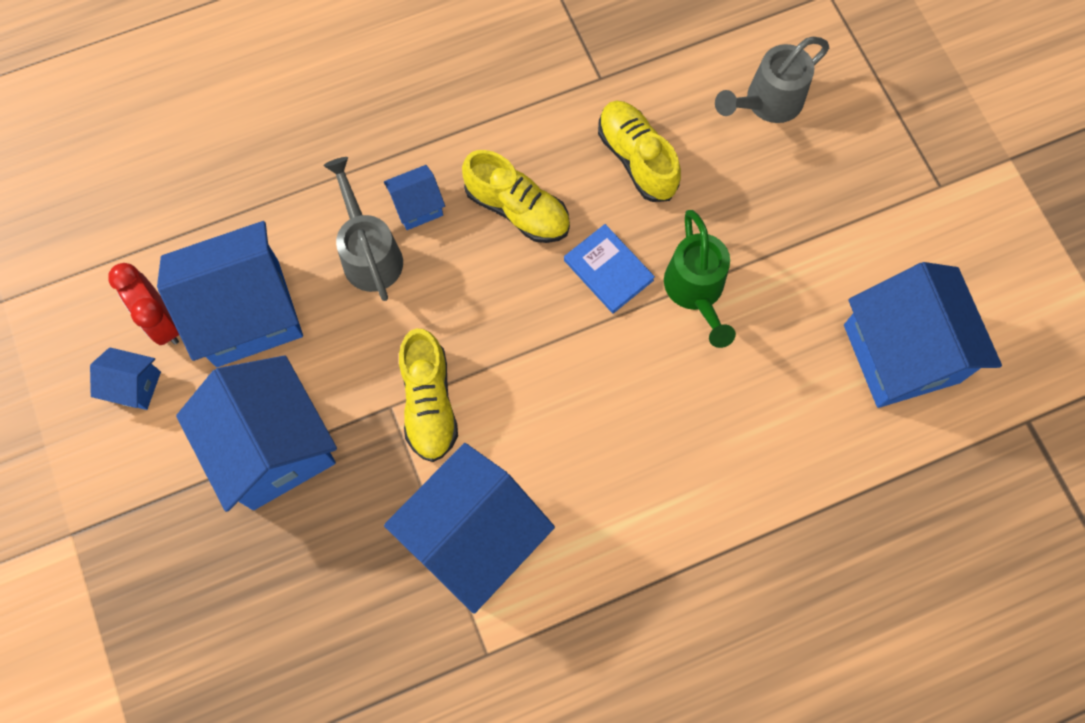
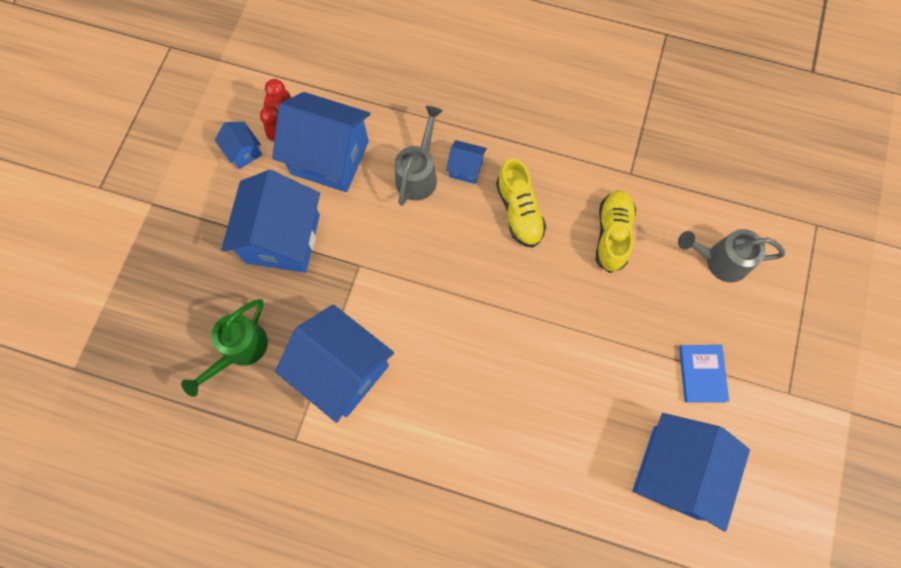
camera: 40 degrees right, 0 degrees up
blue house [384,443,555,614] -> blue house turned 45 degrees clockwise [275,304,394,423]
yellow shoe [399,329,458,462] -> none
blue book [564,224,655,314] -> blue book moved to [679,345,729,403]
green watering can [664,210,736,348] -> green watering can moved to [181,299,268,397]

